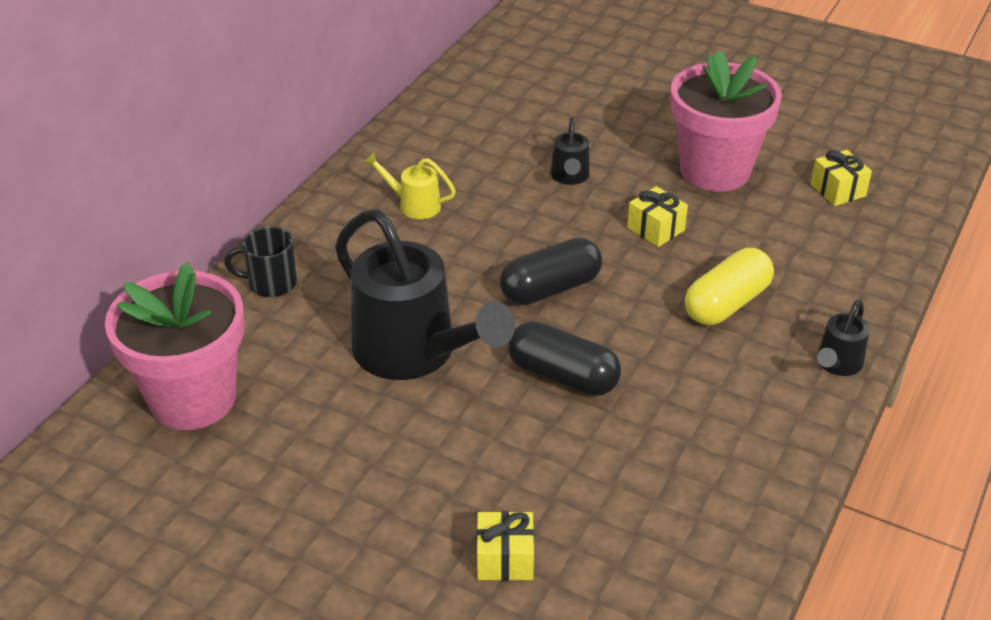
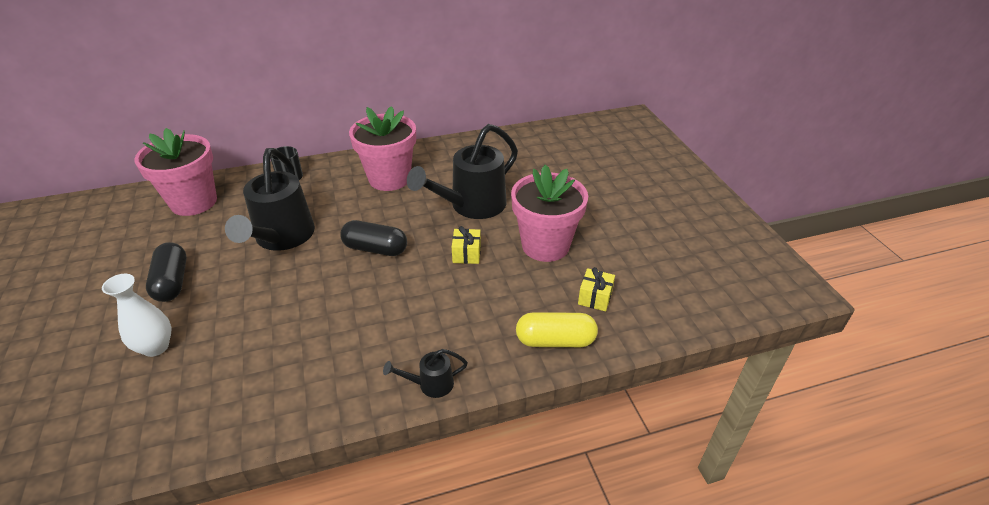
camera: 45 degrees right, 0 degrees up
yellow watering can [363,152,456,219] -> pink flower pot [349,106,416,191]
yellow gift [477,511,534,581] -> white vase [102,274,171,357]
black capsule [508,321,621,396] -> black capsule moved to [146,242,187,302]
black watering can [550,117,590,185] -> black watering can [407,124,518,219], size x2.22
yellow capsule [685,248,774,325] -> yellow capsule moved to [516,312,598,347]

